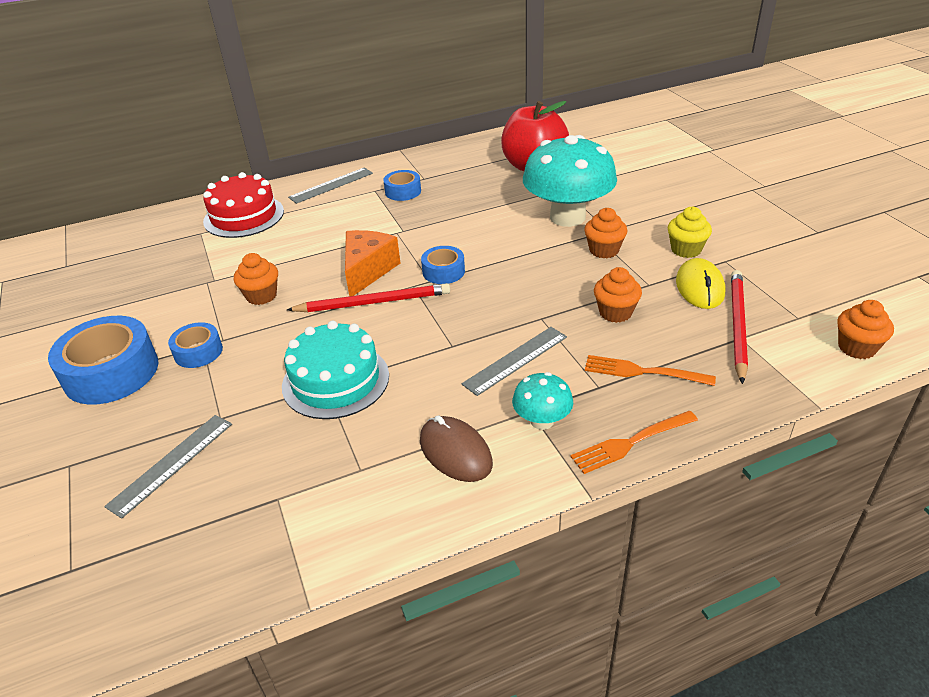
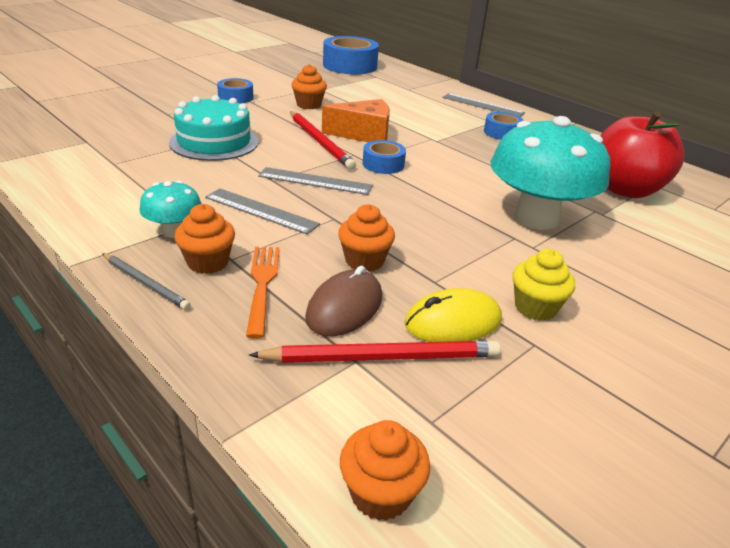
camera: 65 degrees right, 5 degrees down
blue tape [48,316,158,405] -> blue tape moved to [323,36,379,74]
grey ruler [104,415,232,519] -> grey ruler moved to [258,167,373,195]
red cake [203,172,284,238] -> none
brown mouse [420,415,493,482] -> brown mouse moved to [305,266,382,336]
orange fork [570,411,698,474] -> grey pencil [102,253,191,310]
orange cupcake [584,208,627,258] -> orange cupcake moved to [174,204,235,274]

